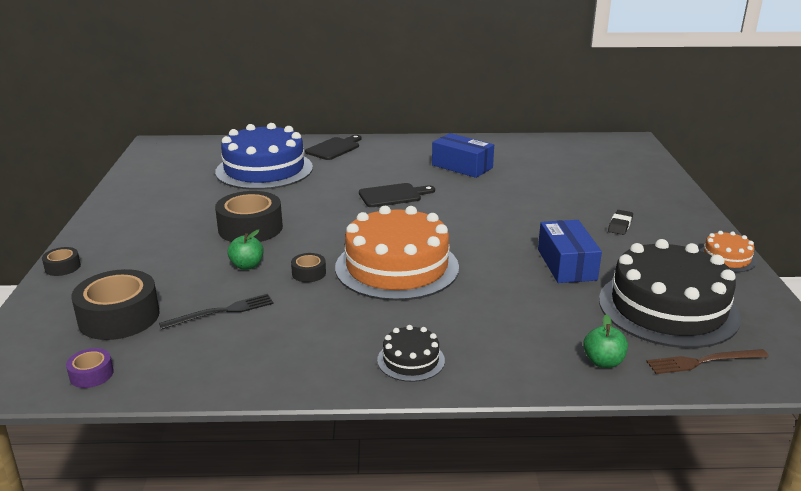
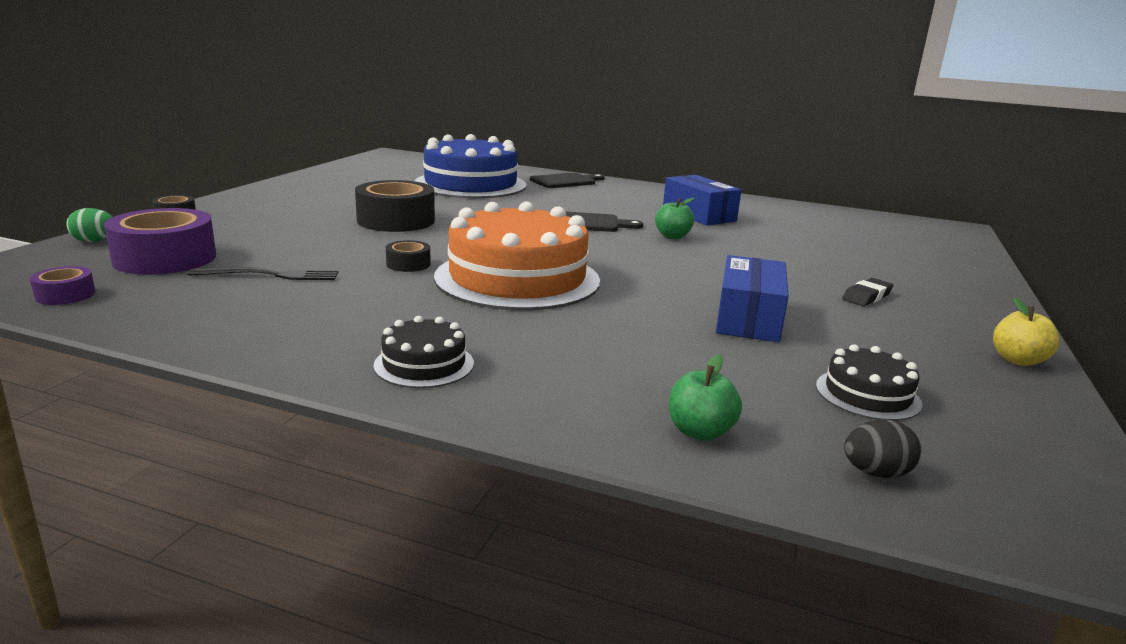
camera: 20 degrees right, 5 degrees down
black tape [71,269,160,340] -> purple tape [104,208,216,275]
green apple [228,230,264,270] -> green apple moved to [655,198,694,239]
black cake [599,239,741,348] -> black cake [816,344,922,421], size x0.45
brown fork [646,349,769,374] -> black egg [844,419,921,478]
orange cake [699,231,756,272] -> yellow apple [993,297,1060,366]
none -> green egg [66,208,113,242]

